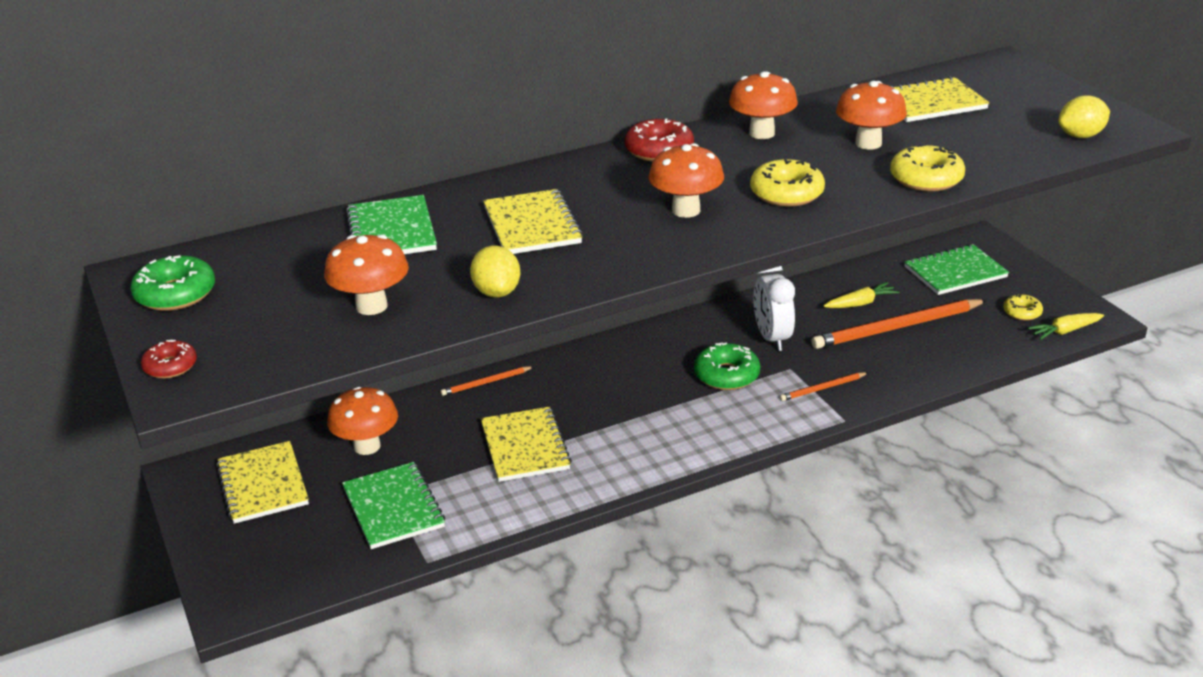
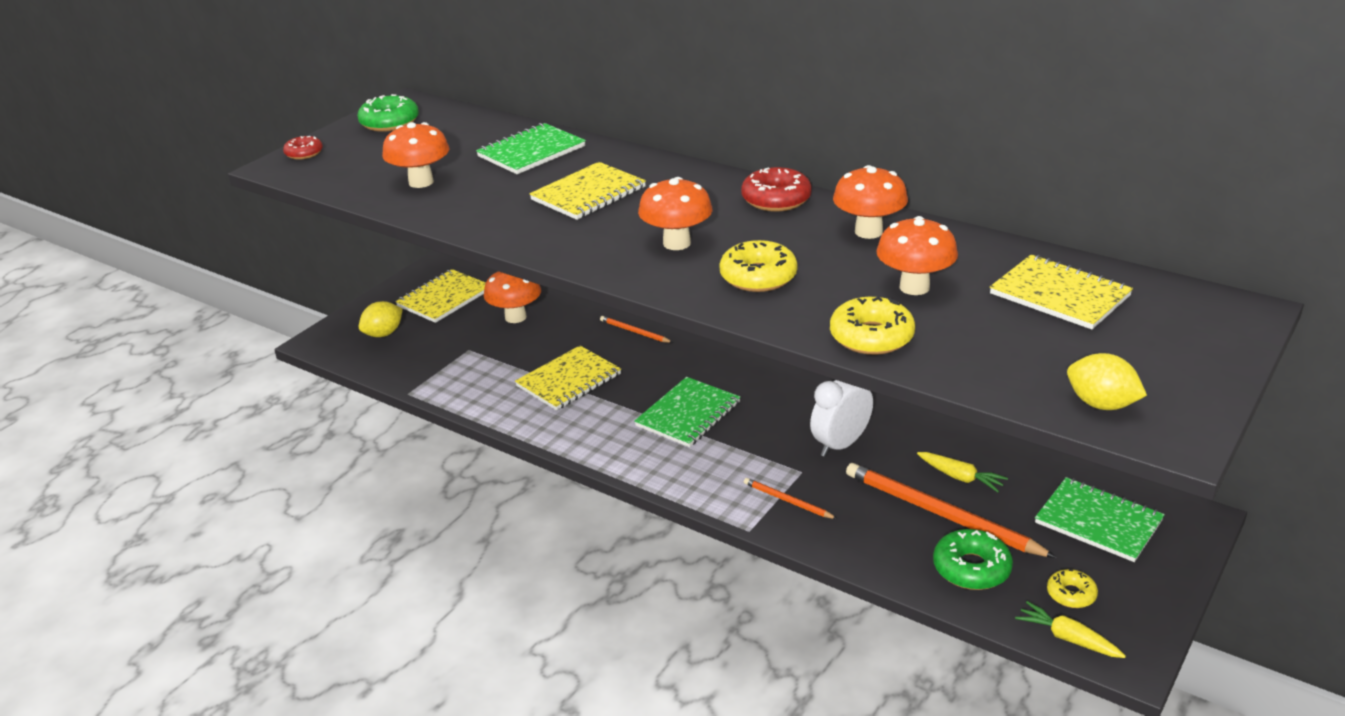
camera: 60 degrees right, 0 degrees up
green notebook [342,462,445,549] -> green notebook moved to [634,377,740,447]
yellow lemon [470,245,520,298] -> yellow lemon moved to [359,301,403,337]
green donut [694,343,760,390] -> green donut moved to [933,529,1013,590]

